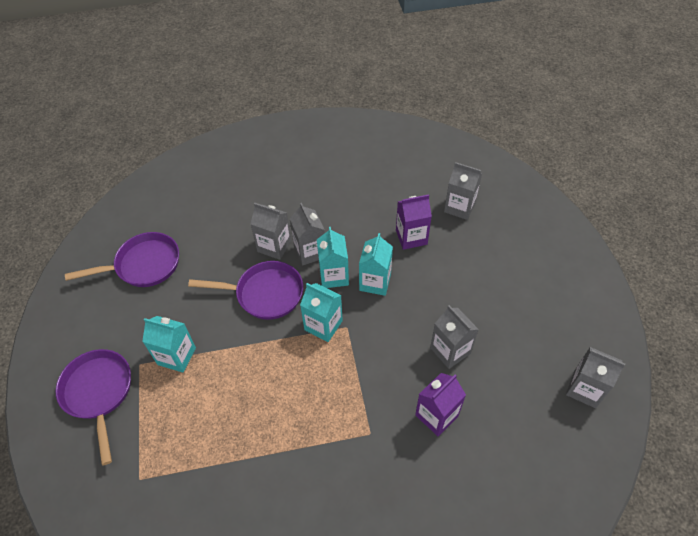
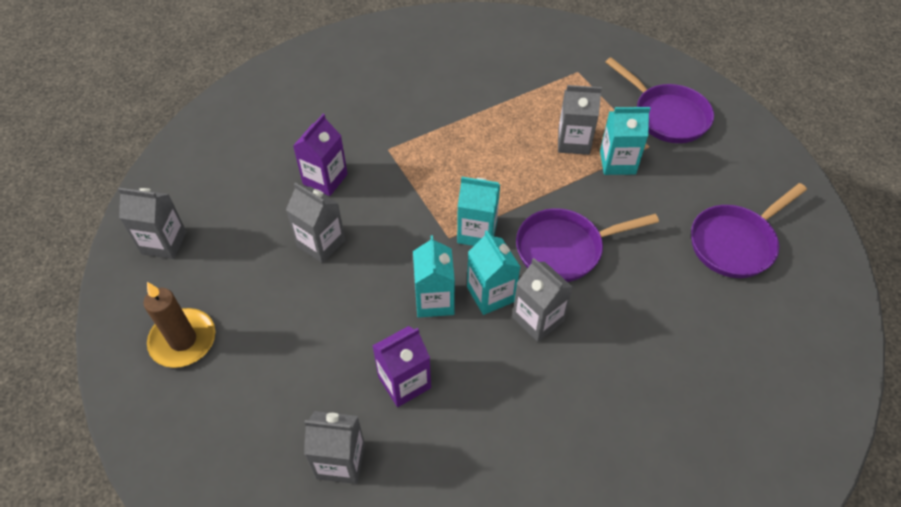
camera: 160 degrees right, 0 degrees up
grey carton [250,203,292,260] -> grey carton moved to [558,85,602,155]
none -> brown candle [143,282,216,368]

